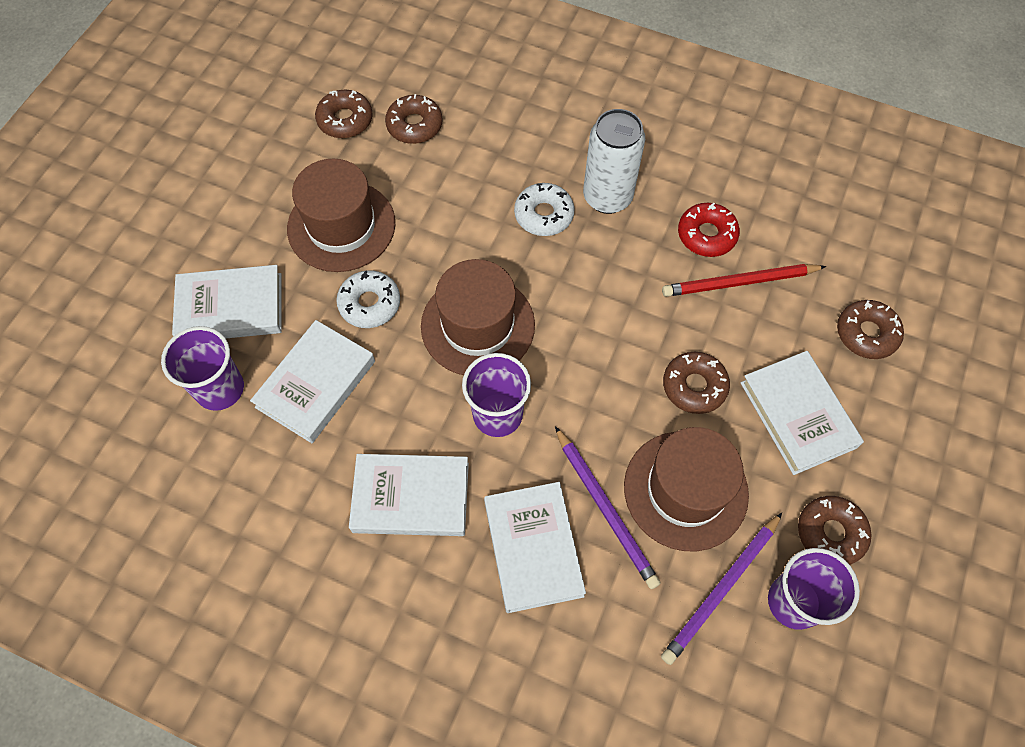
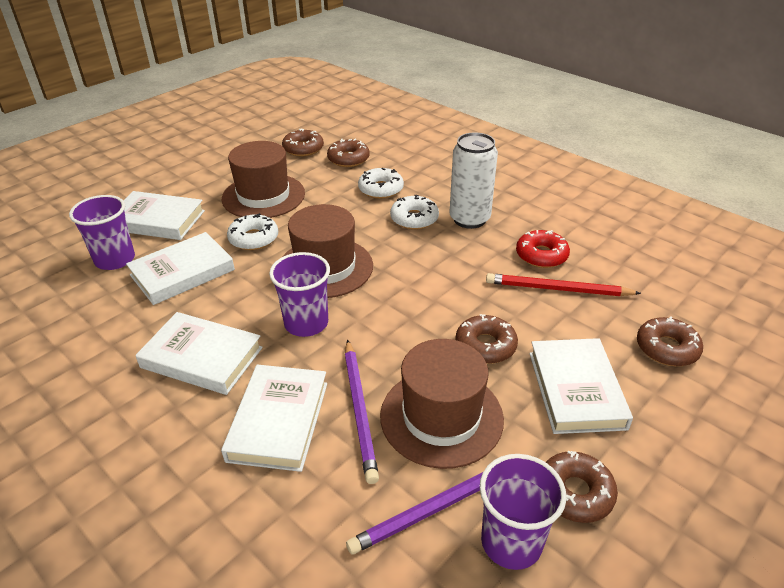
camera: 20 degrees right, 25 degrees down
none -> white donut [358,168,404,199]

